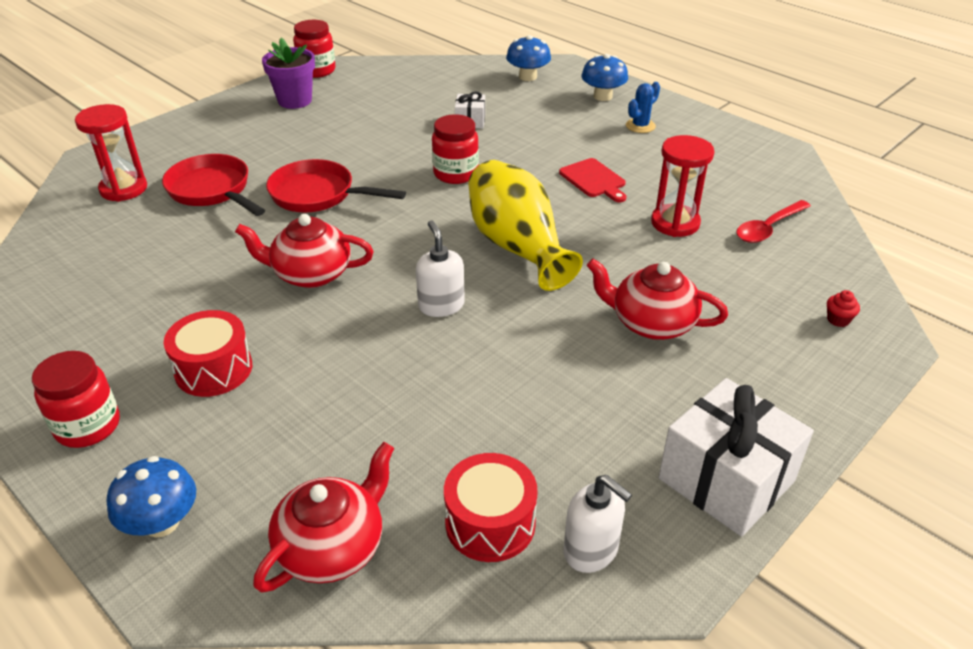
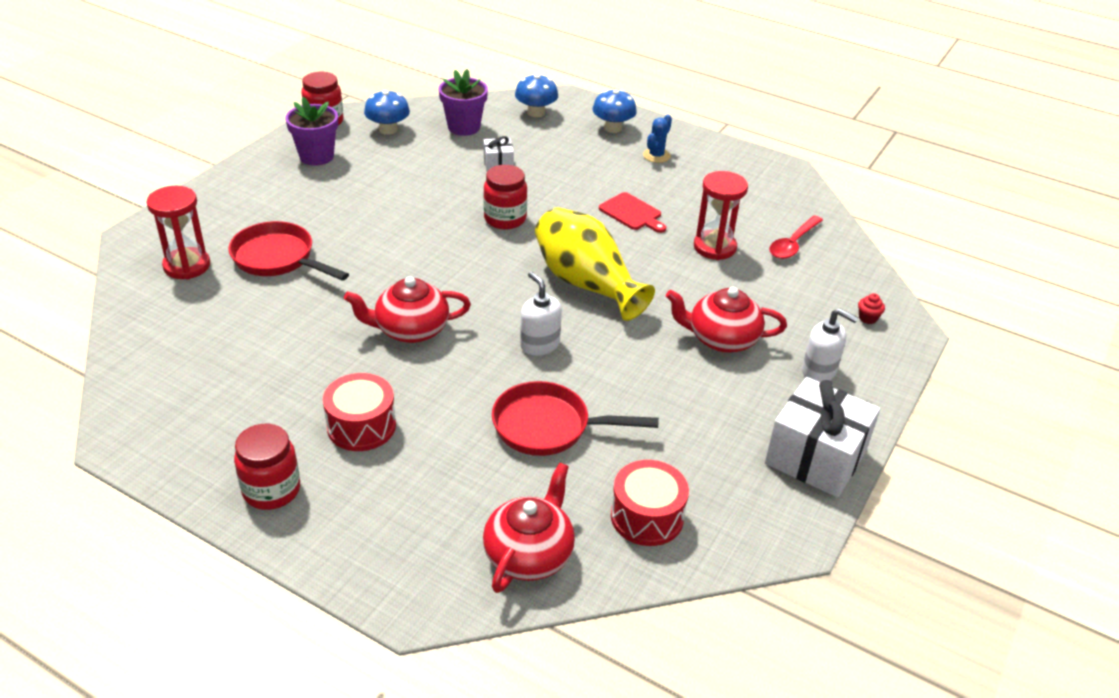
camera: 15 degrees left, 0 degrees up
blue mushroom [106,456,196,538] -> blue mushroom moved to [364,90,410,135]
red pan [266,159,406,212] -> red pan moved to [492,381,659,456]
white soap dispenser [564,475,632,573] -> white soap dispenser moved to [802,308,858,382]
none -> purple flower pot [439,69,488,136]

